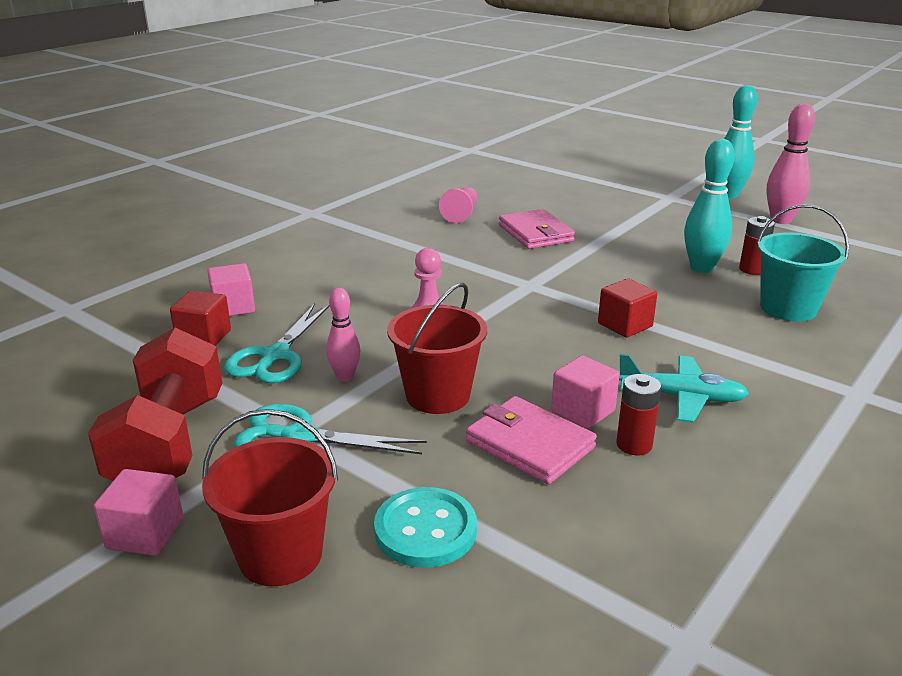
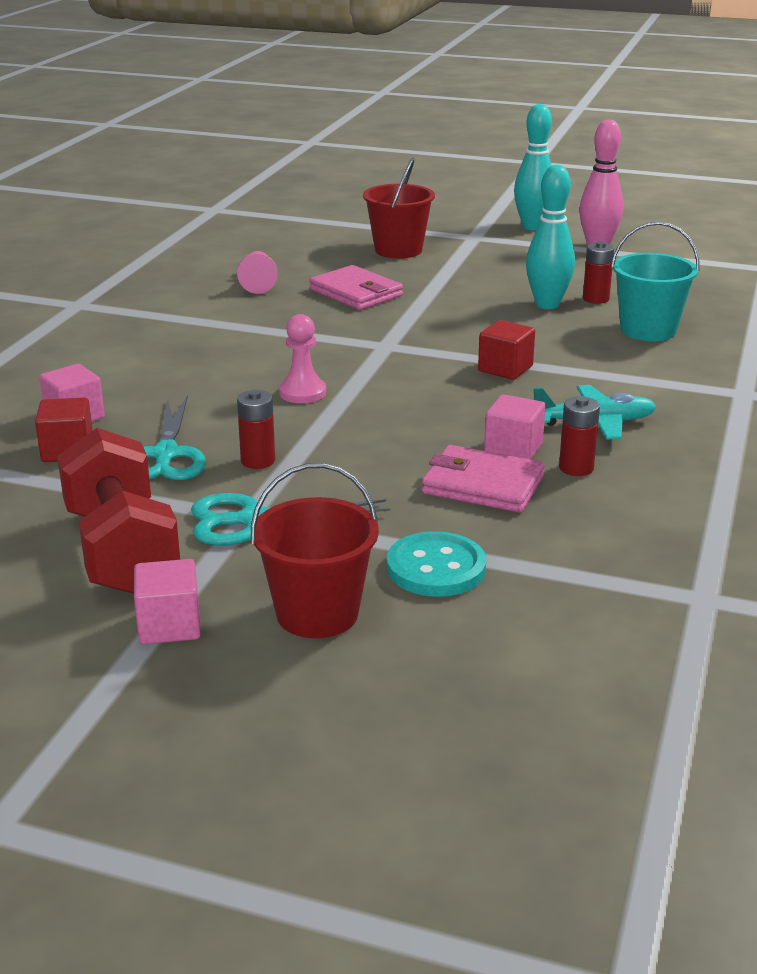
camera: 20 degrees left, 0 degrees up
pink bowling pin [326,288,361,382] -> red battery [237,390,275,469]
red bucket [387,283,487,414] -> red bucket moved to [363,158,435,259]

